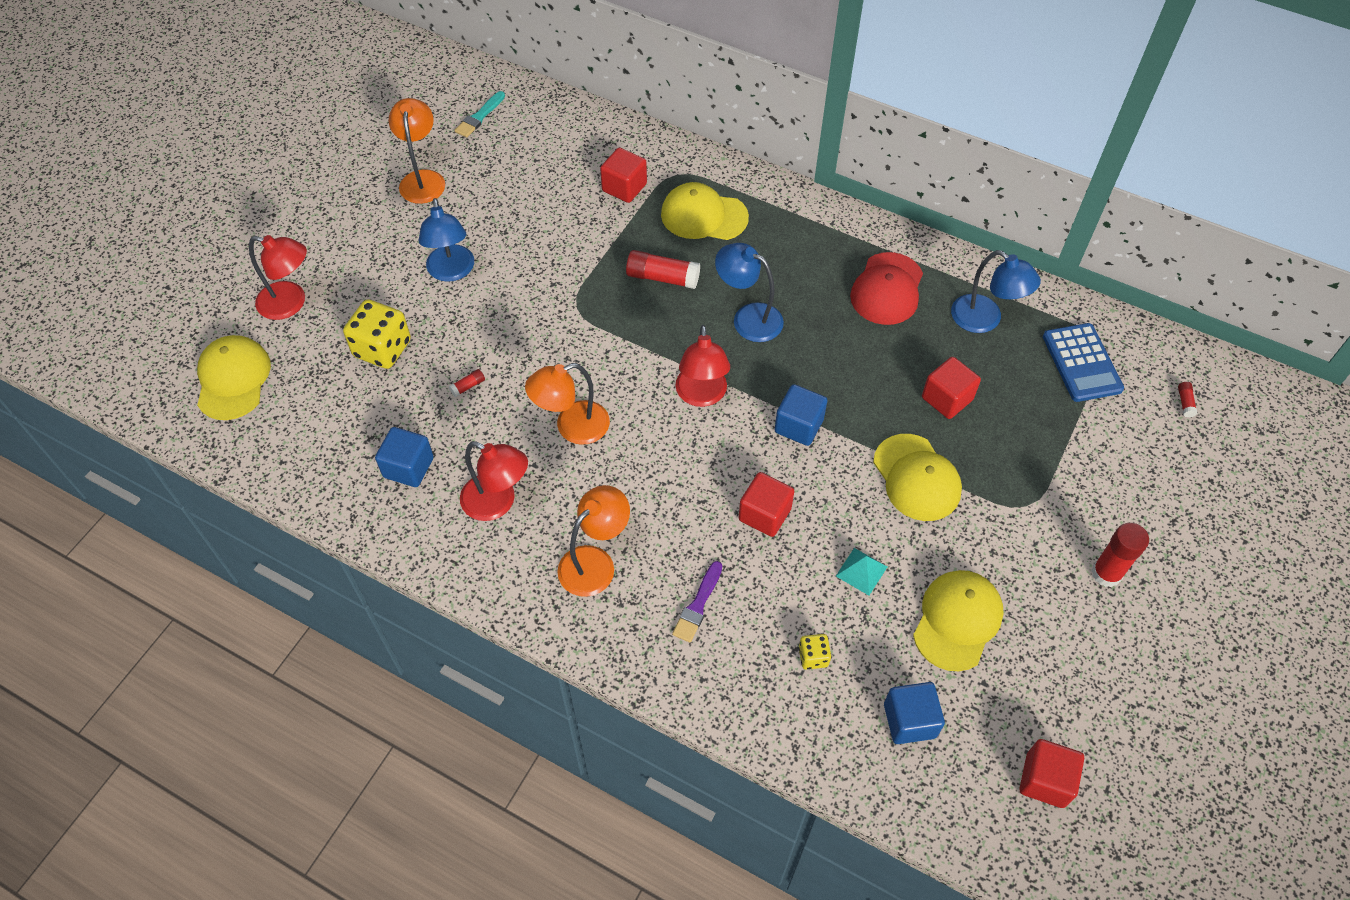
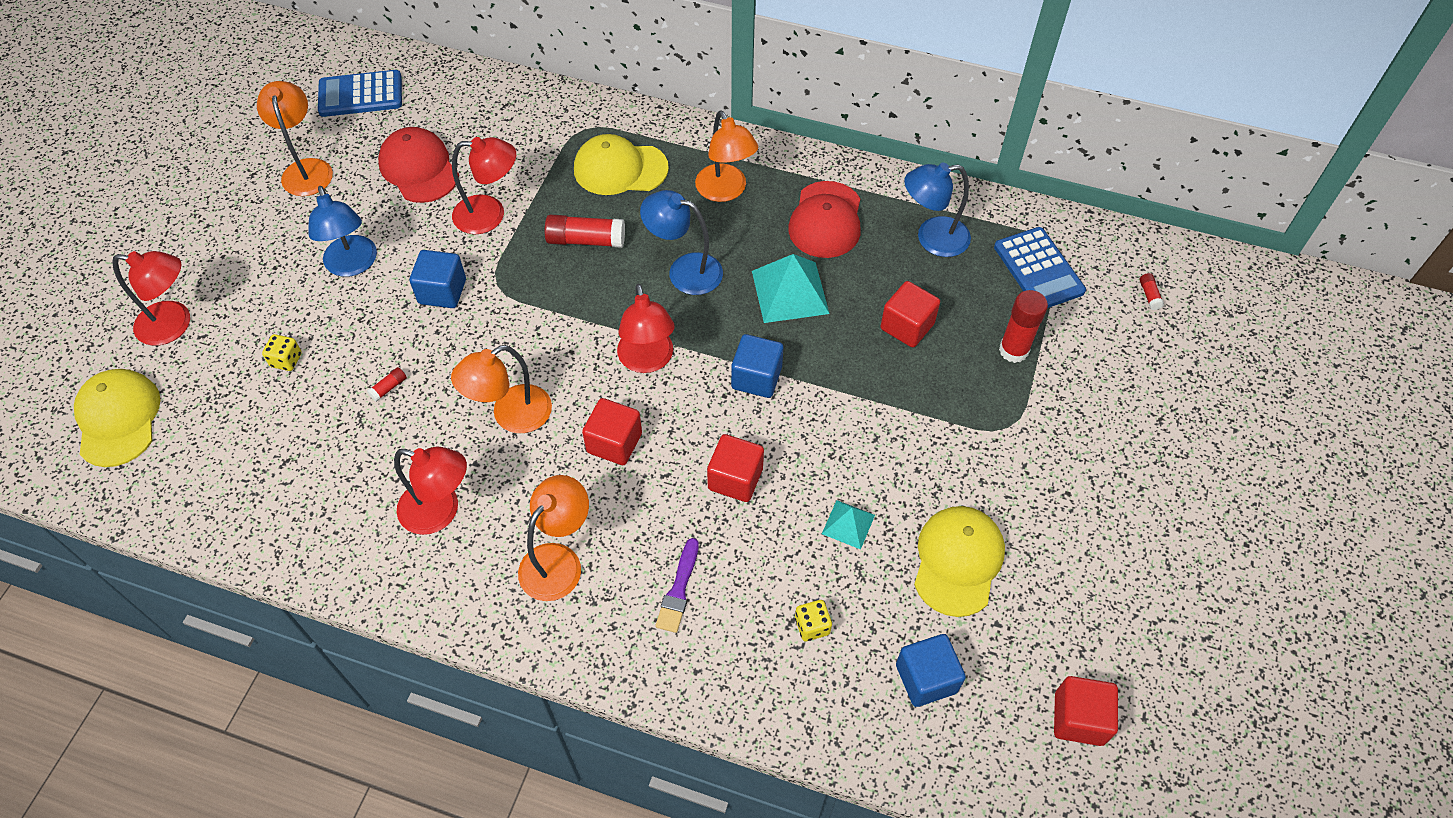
camera: 10 degrees left, 0 degrees up
yellow dice [343,299,411,369] -> yellow dice [262,334,302,371], size x0.50
blue cube [375,427,434,487] -> blue cube moved to [410,250,466,308]
turquoise brush [455,91,505,138] -> blue calculator [318,70,402,117]
red cube [600,147,647,203] -> red cube moved to [582,398,642,465]
yellow cap [873,434,962,521] -> none
blue lamp [951,250,1041,333] -> blue lamp turned 135 degrees clockwise [904,163,971,257]
red glue stick [1091,523,1149,587] -> red glue stick moved to [999,290,1048,363]
none -> red cap [378,127,459,203]
none -> red lamp [452,137,516,234]
none -> orange lamp [695,111,758,202]
none -> turquoise pyramid [752,254,830,323]

